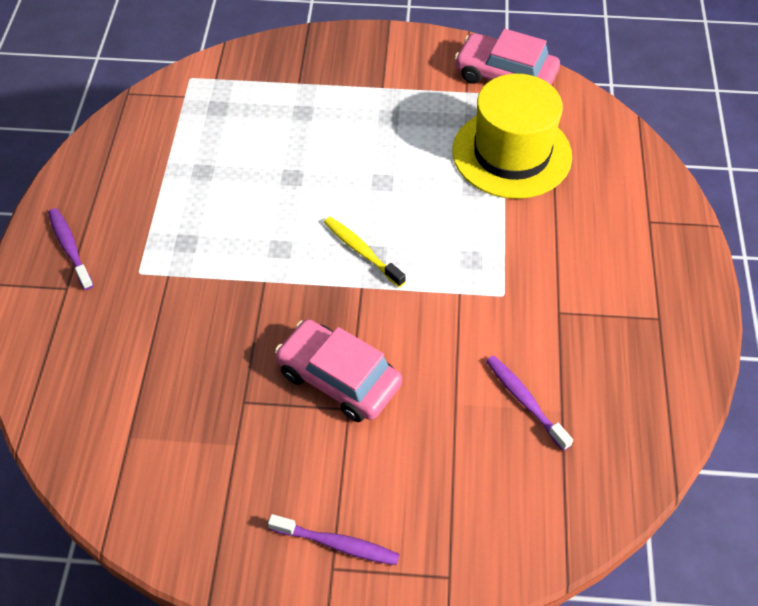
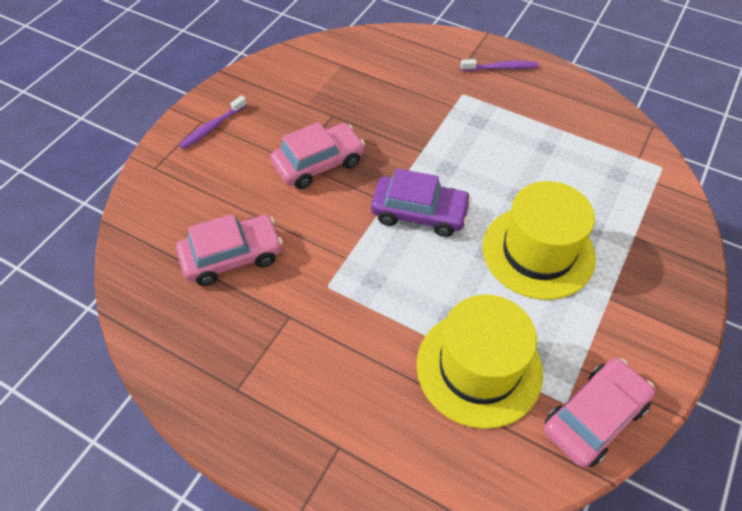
camera: 115 degrees right, 0 degrees up
yellow toothbrush [324,217,406,287] -> purple car [371,168,472,237]
purple toothbrush [486,356,573,451] -> pink car [176,214,283,286]
none -> yellow hat [482,181,596,300]

